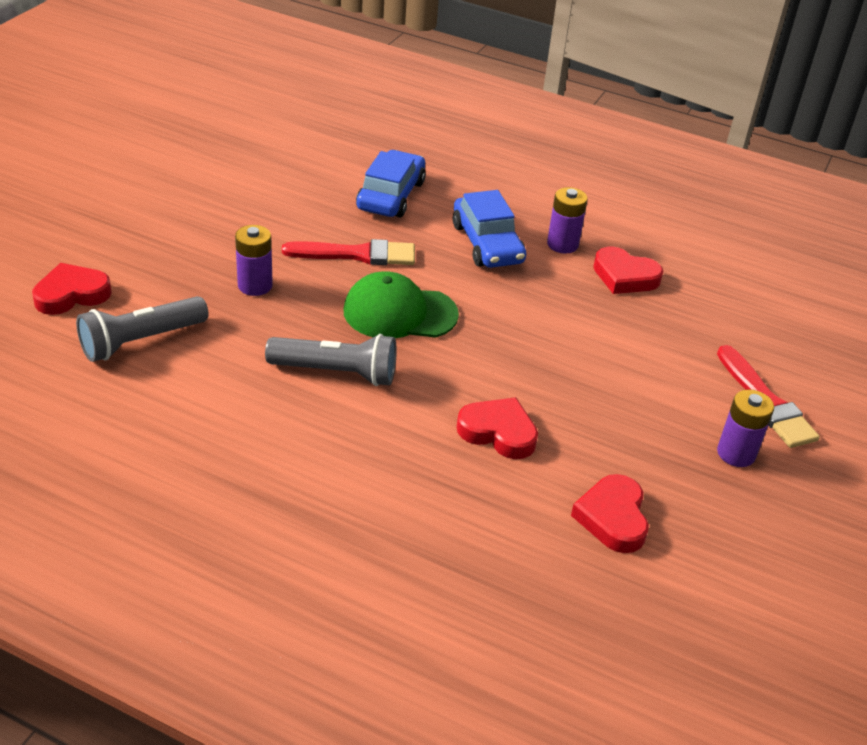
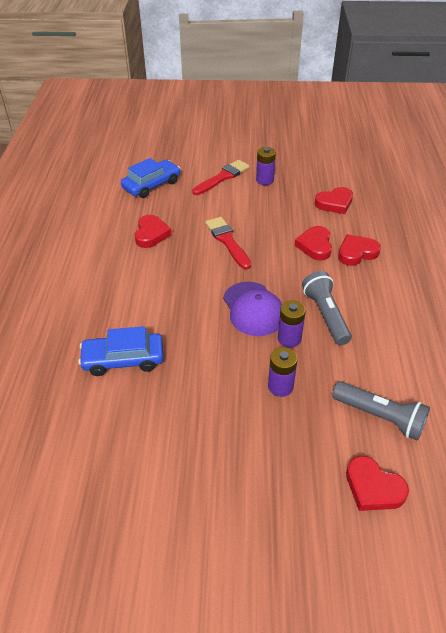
camera: 110 degrees left, 5 degrees up
red brush [282,239,415,265] -> red brush moved to [205,217,251,270]
green cap [343,271,459,338] -> purple cap [223,282,282,336]
blue car [453,190,526,268] -> blue car moved to [121,158,181,198]
purple battery [547,187,588,254] -> purple battery moved to [278,300,306,348]
none -> red heart [338,234,381,266]

